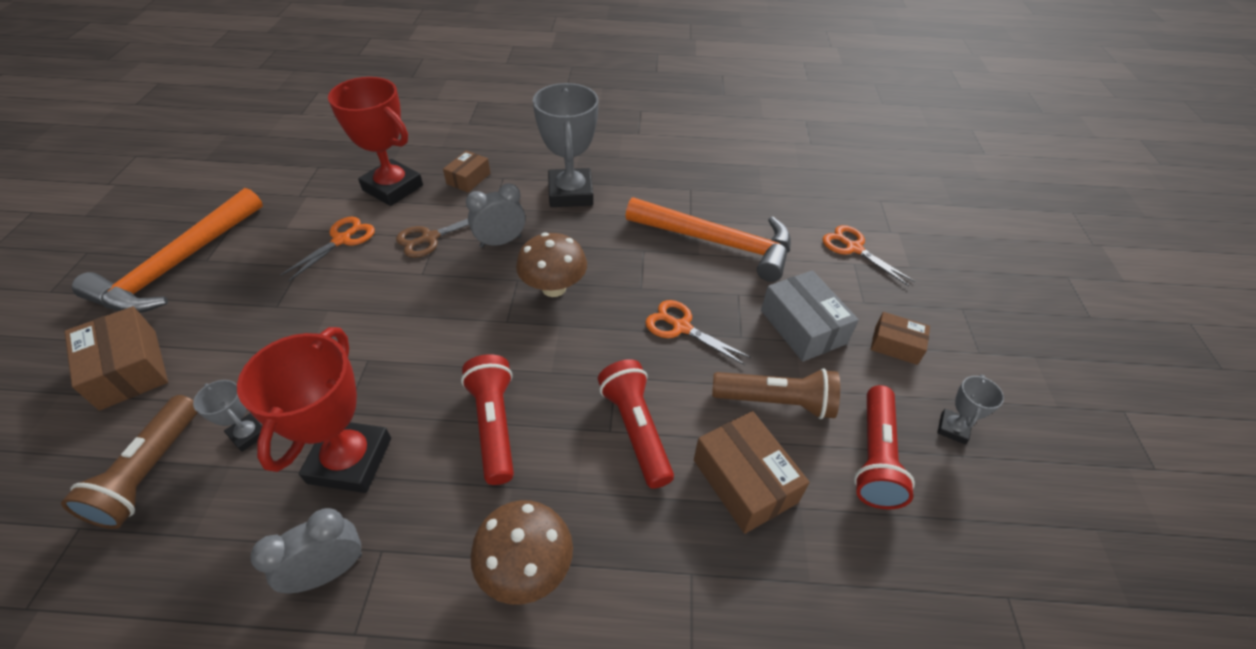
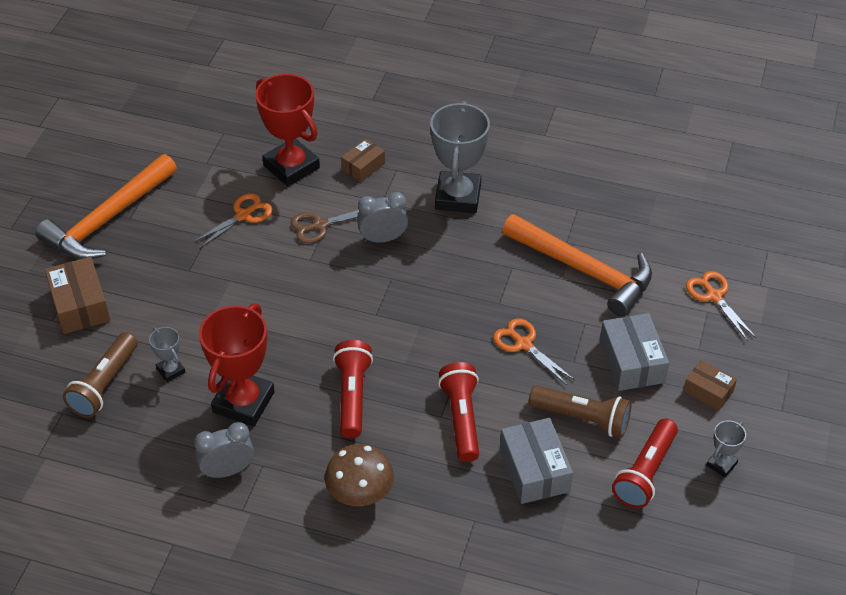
camera: 15 degrees right, 0 degrees up
brown mushroom [516,233,587,297] -> none
brown box [694,411,810,534] -> grey box [500,418,573,504]

